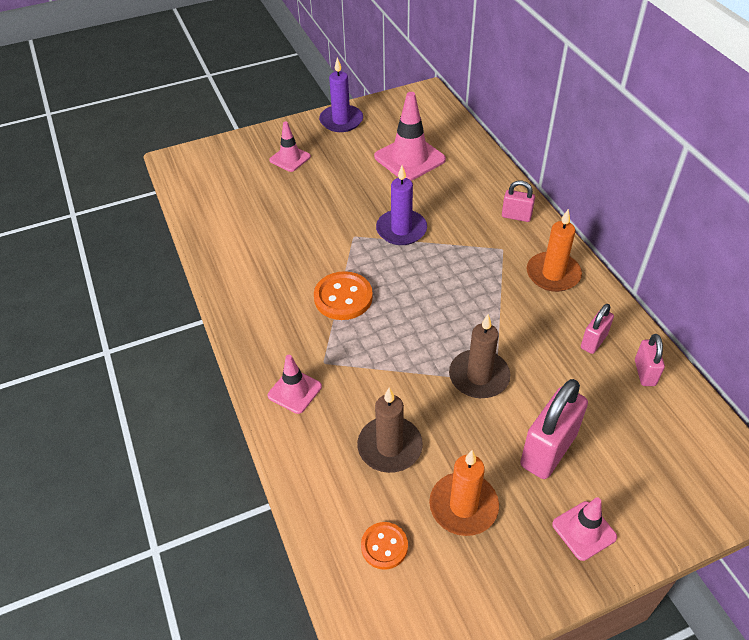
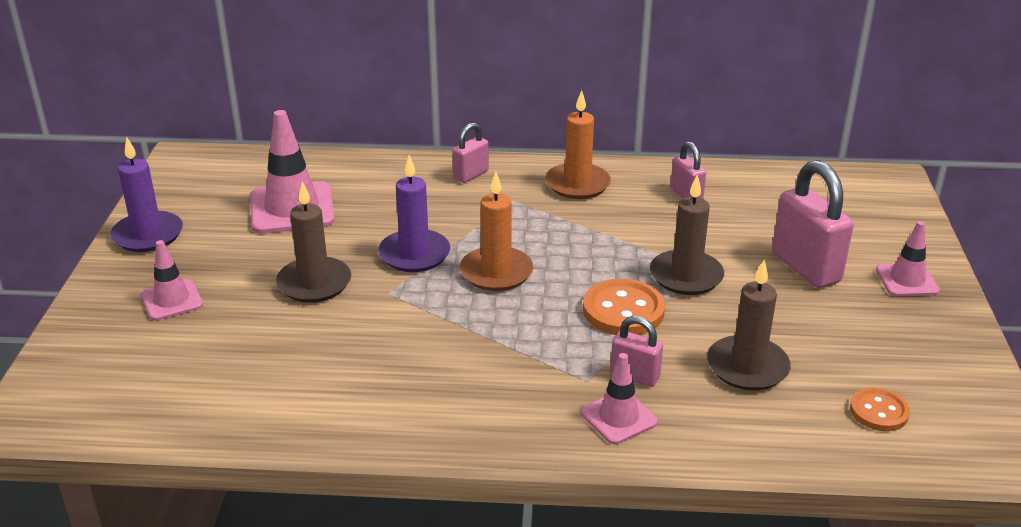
camera: 65 degrees left, 15 degrees down
orange button [314,271,373,320] -> orange button moved to [583,278,665,335]
orange candle [429,450,499,536] -> orange candle moved to [460,172,533,291]
pink padlock [635,334,665,386] -> pink padlock moved to [610,316,663,387]
none -> brown candle [276,182,351,303]

